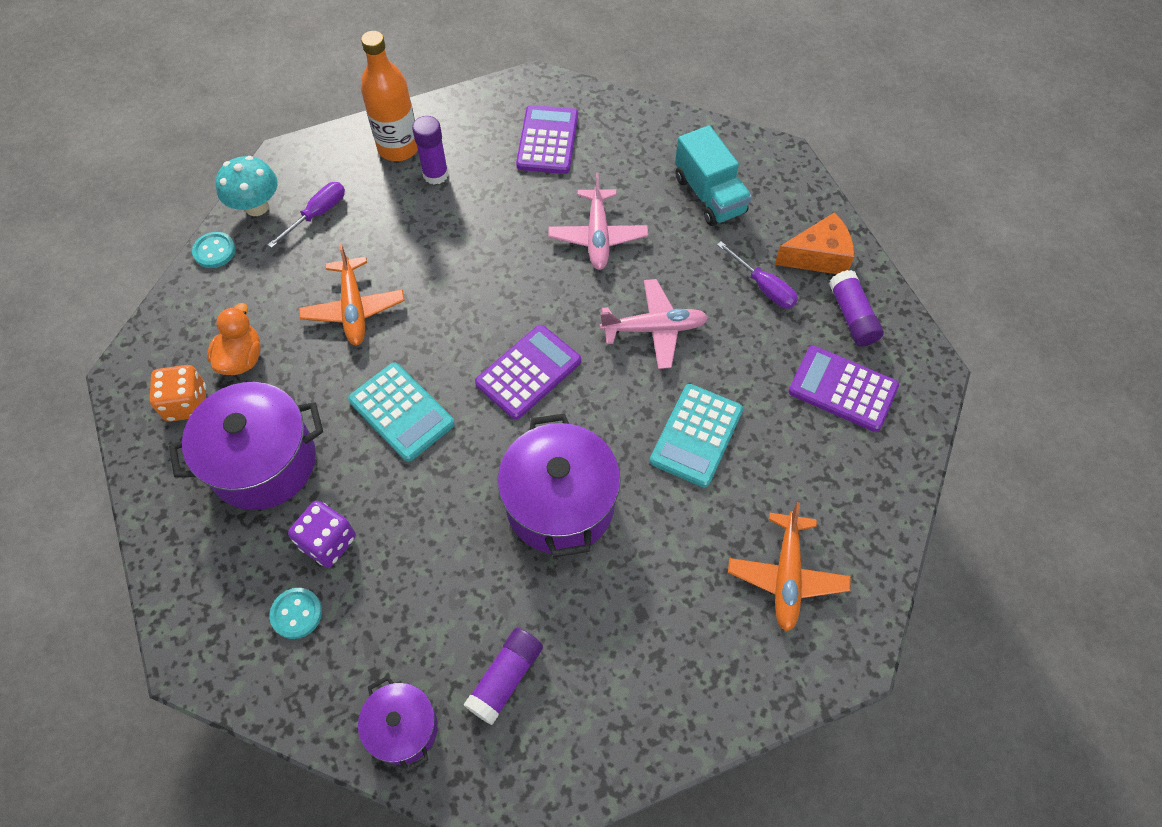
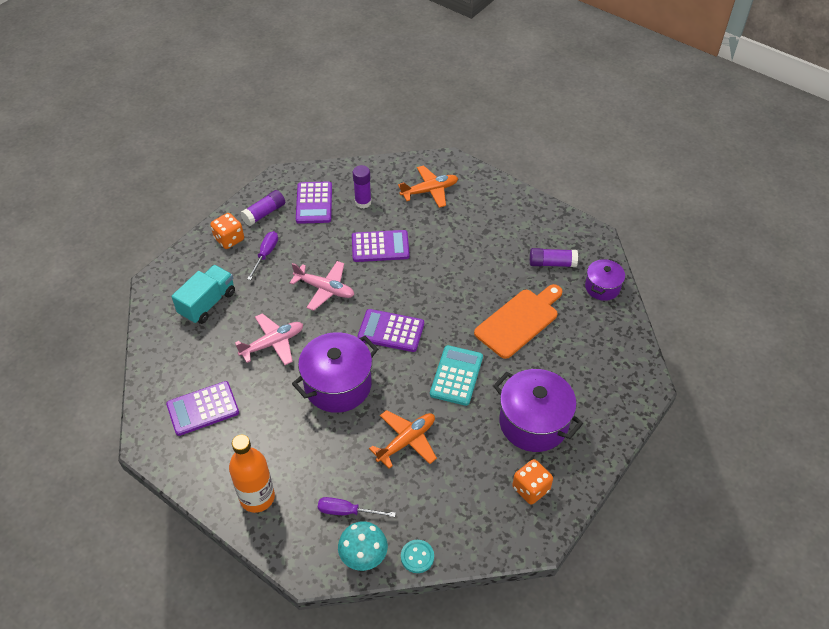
camera: 120 degrees left, 10 degrees down
orange duck [207,303,261,375] -> none
turquoise button [270,588,322,639] -> none
purple dice [288,501,356,567] -> none
purple glue stick [412,116,449,185] -> purple glue stick moved to [353,165,371,208]
purple pot [498,413,621,557] -> purple pot moved to [292,332,378,413]
pink plane [600,279,708,369] -> pink plane turned 150 degrees clockwise [290,261,354,311]
turquoise calculator [650,384,743,488] -> purple calculator [352,230,410,262]
orange cheese [774,212,854,274] -> orange dice [210,213,244,249]
none -> orange cutting board [474,284,562,359]

